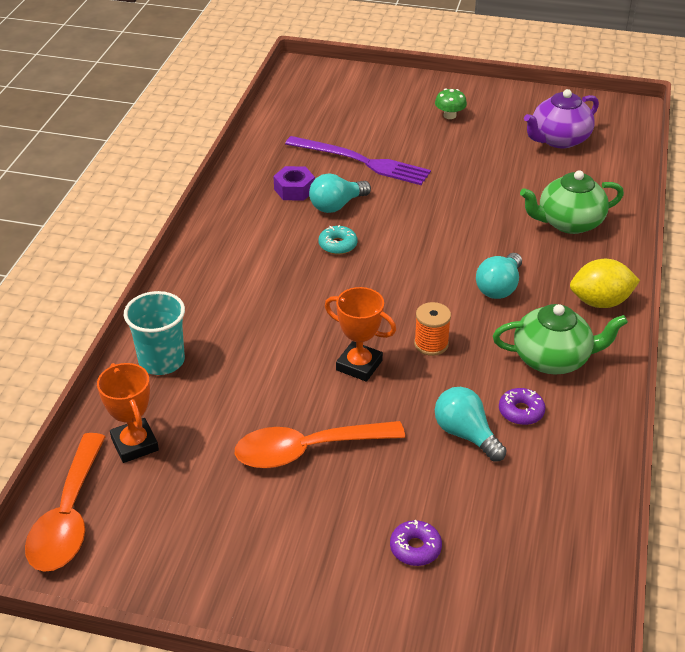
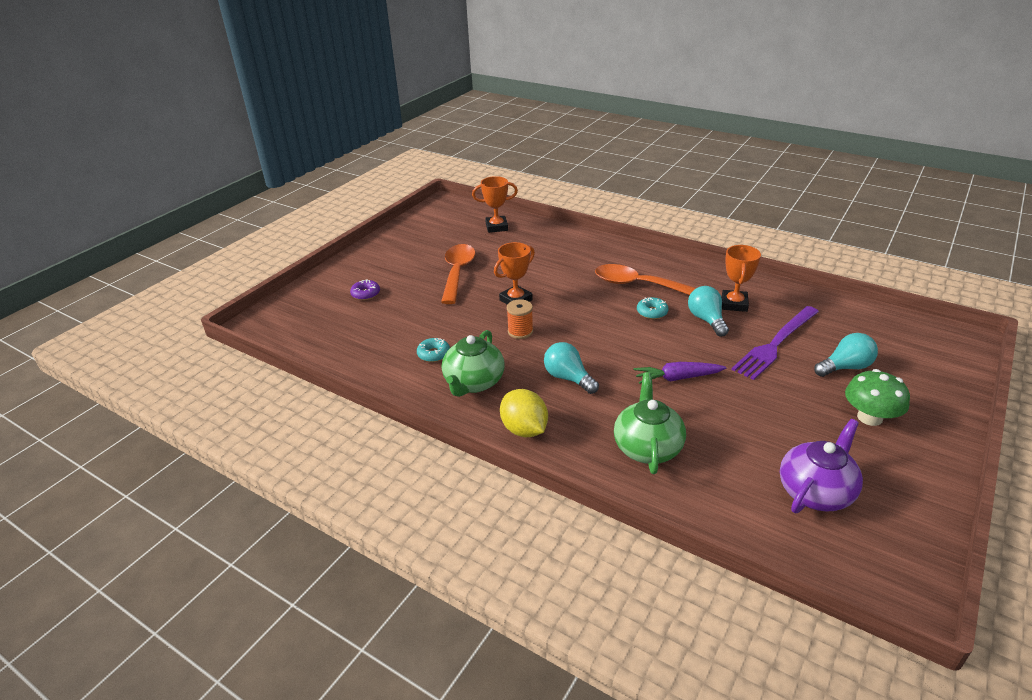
camera: 110 degrees right, 5 degrees down
orange spoon [25,433,105,572] -> orange spoon moved to [595,264,696,295]
turquoise cup [124,291,185,375] -> none
purple nut [273,166,315,201] -> orange trophy [722,245,761,312]
green mushroom [435,88,467,119] -> green mushroom [845,369,910,426], size x1.60
turquoise light bulb [435,387,506,462] -> turquoise light bulb moved to [814,333,878,377]
purple donut [499,388,546,425] -> turquoise donut [417,338,450,362]
purple teapot [524,89,599,148] -> purple teapot turned 60 degrees clockwise [780,419,863,513]
yellow lemon [570,259,640,308] -> yellow lemon turned 45 degrees counterclockwise [500,389,548,437]
none -> purple carrot [633,362,726,384]

